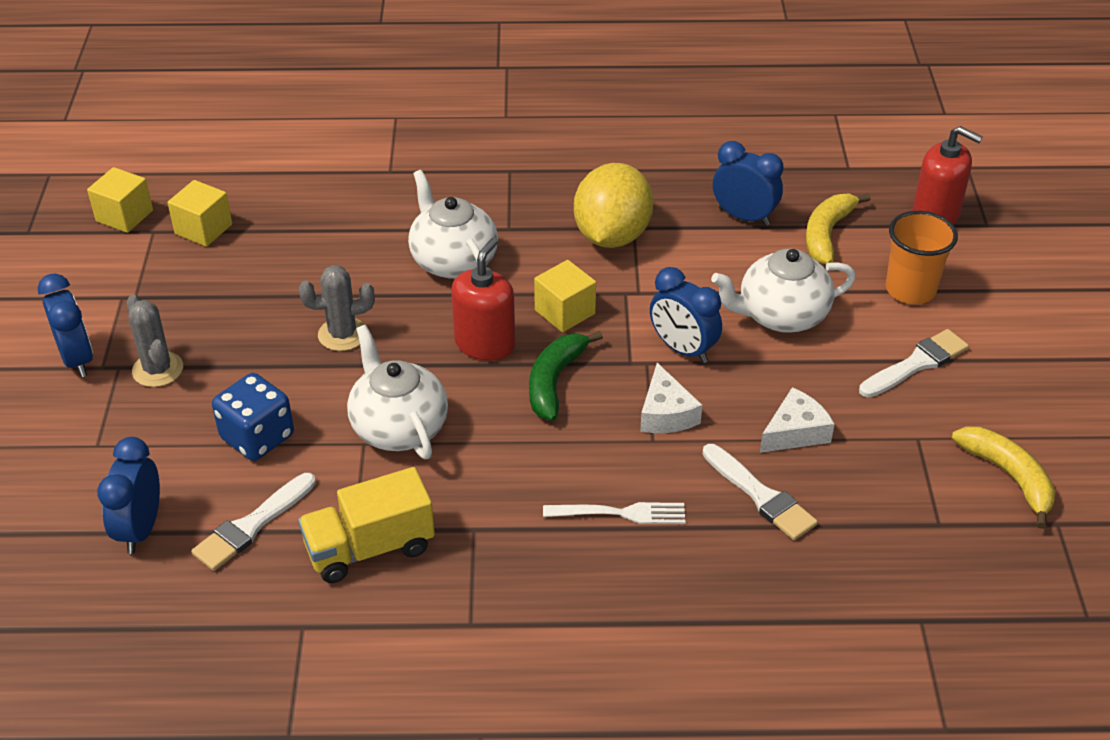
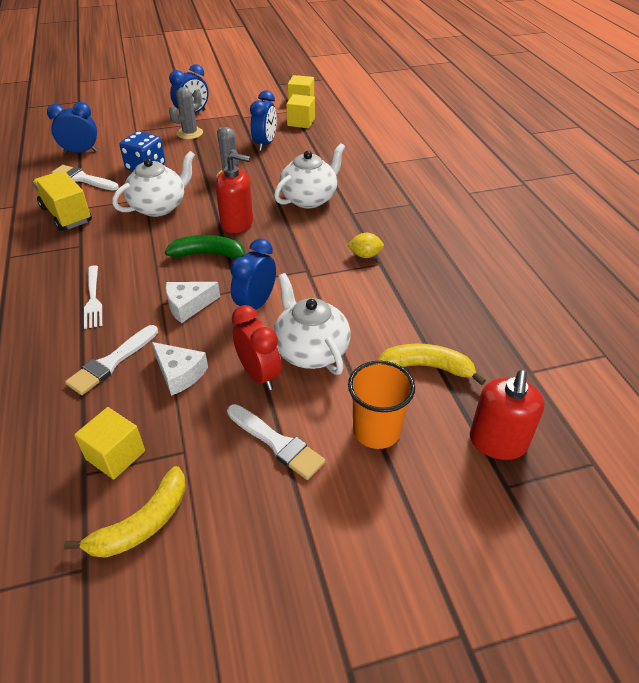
camera: 75 degrees right, 0 degrees up
yellow cube [534,260,596,332] -> yellow cube moved to [74,407,145,480]
yellow lemon [574,163,653,248] -> yellow lemon [347,233,384,258], size x0.44
blue clock [713,141,783,226] -> blue clock moved to [250,91,277,151]
none -> red clock [232,305,282,390]

